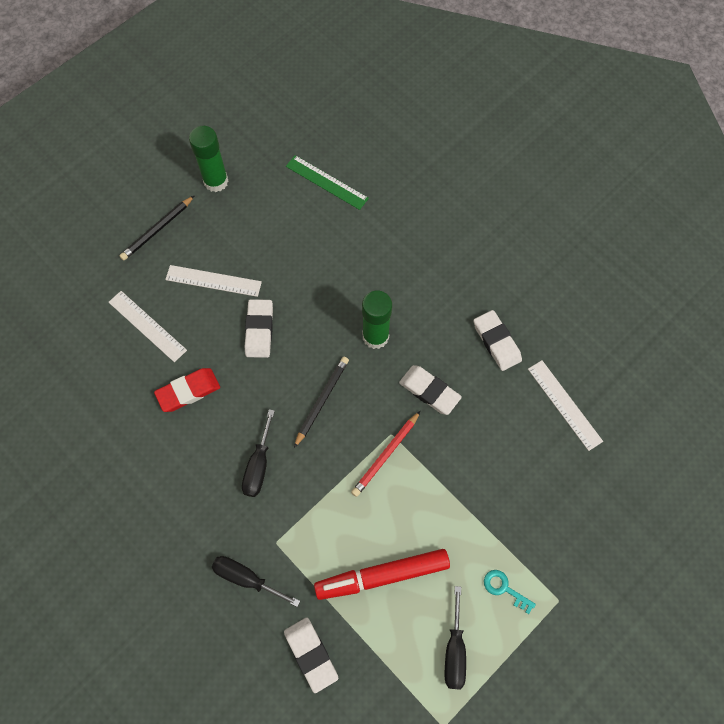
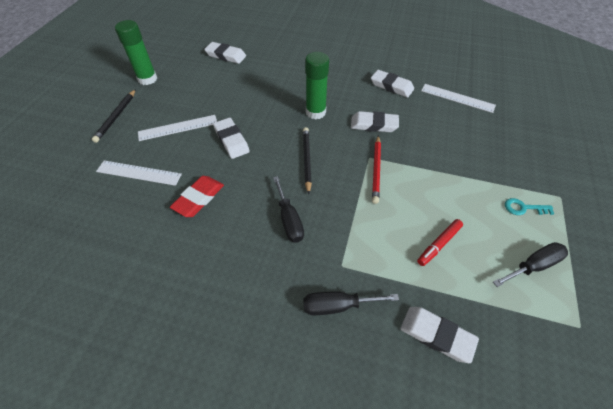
camera: 30 degrees left, 15 degrees down
green ruler [286,155,369,210] -> white eraser [204,42,246,64]
red marker [314,549,450,600] -> red marker [417,219,463,266], size x0.55
black screwdriver [445,586,466,690] -> black screwdriver turned 90 degrees counterclockwise [493,242,568,287]

